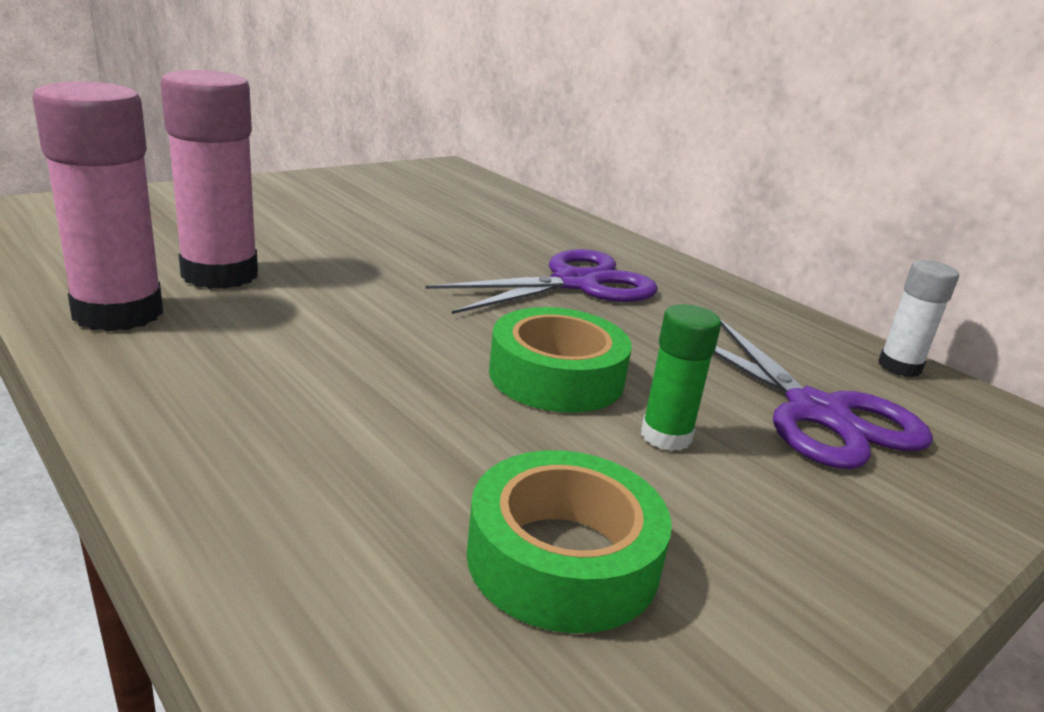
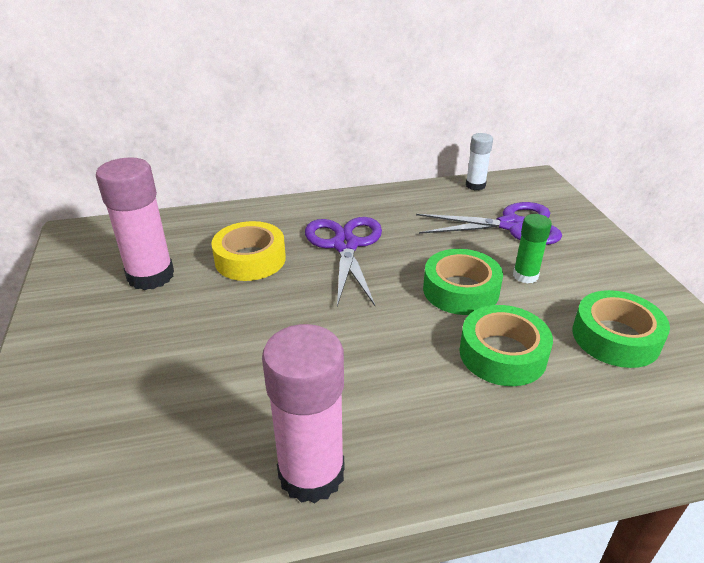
camera: 60 degrees left, 10 degrees up
pink glue stick [160,70,258,289] -> pink glue stick moved to [96,157,174,290]
none -> yellow tape [211,221,286,281]
none -> green tape [459,305,553,386]

